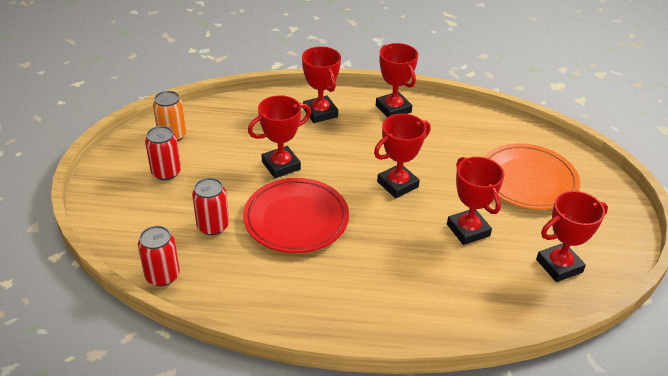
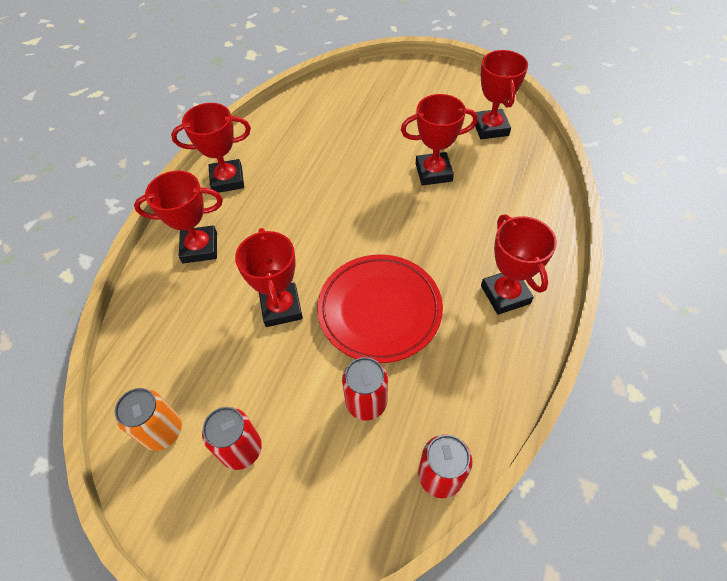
camera: 70 degrees left, 15 degrees up
red trophy [374,114,431,198] -> red trophy moved to [481,214,557,315]
orange plate [484,143,580,210] -> none

